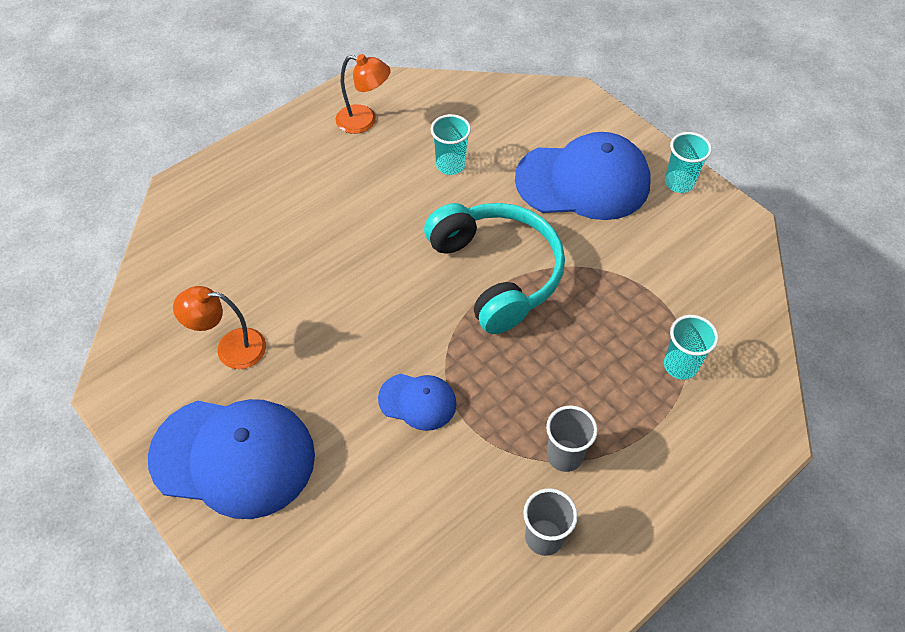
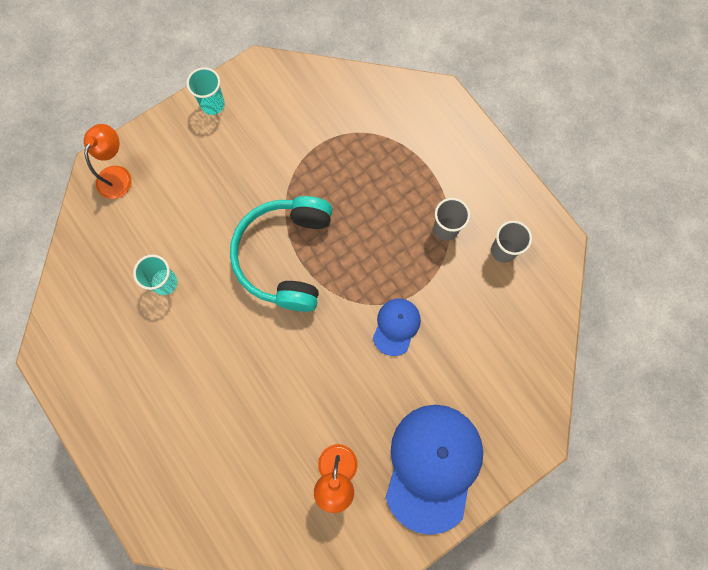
camera: 85 degrees left, 20 degrees up
orange lamp [336,54,390,134] -> orange lamp moved to [84,124,132,199]
turquoise headphones [424,203,565,334] -> turquoise headphones turned 60 degrees counterclockwise [230,196,332,312]
blue cap [515,132,650,220] -> none
turquoise cup [664,315,718,380] -> none

